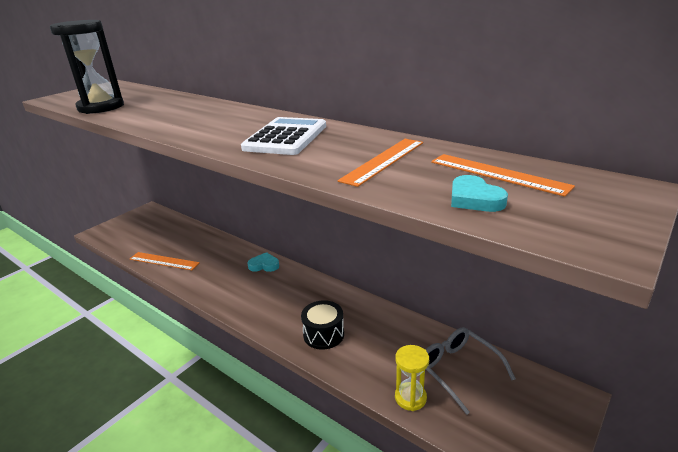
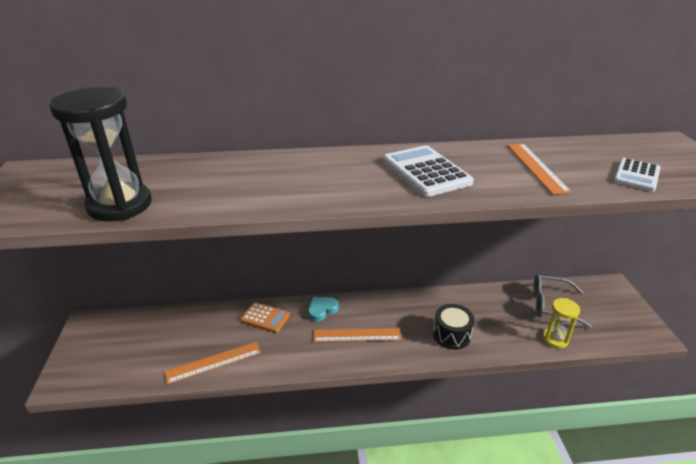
camera: 45 degrees left, 5 degrees up
orange ruler [431,154,575,197] -> orange ruler moved to [313,328,402,342]
turquoise heart [451,175,508,212] -> white calculator [614,158,660,191]
none -> orange calculator [240,302,290,333]

